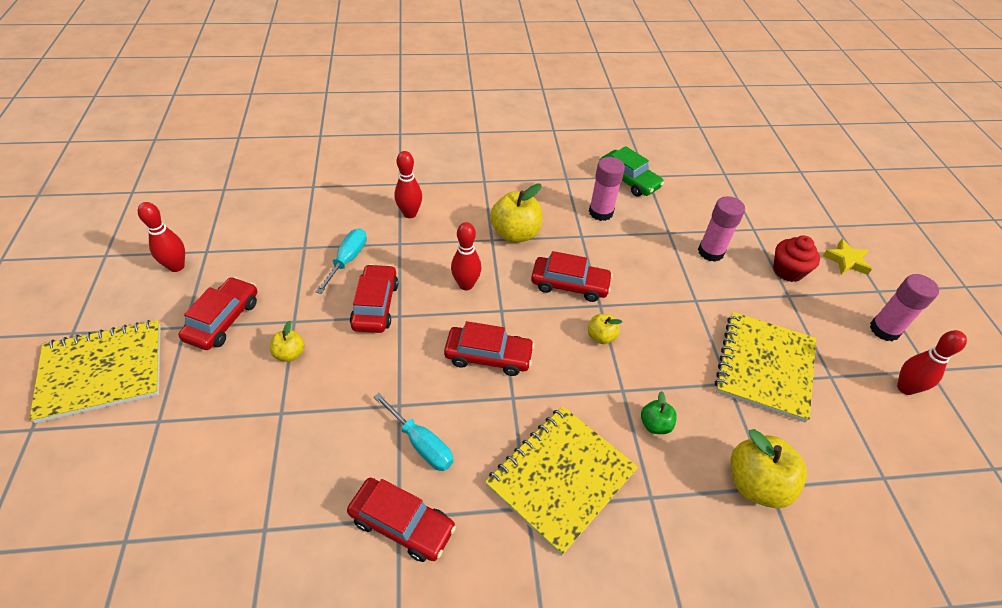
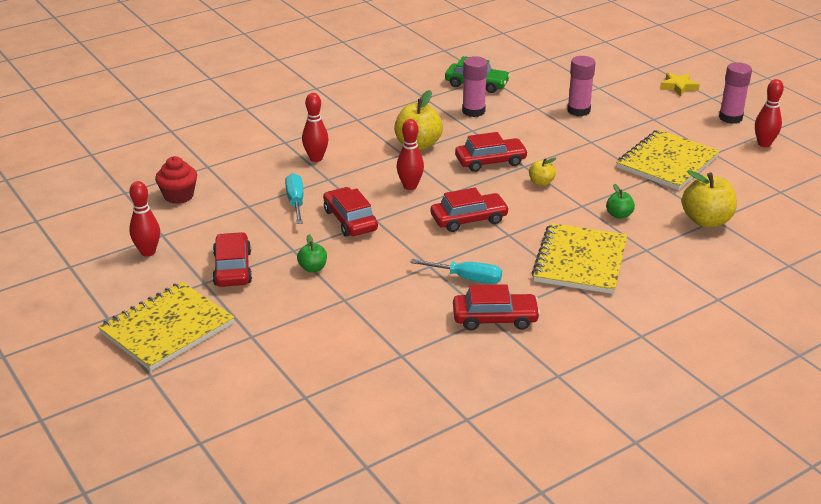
camera: 25 degrees left, 15 degrees down
yellow apple [270,321,305,362] -> green apple [297,234,327,272]
yellow notebook [715,312,816,423] -> yellow notebook turned 45 degrees clockwise [616,129,720,190]
red cupcake [773,236,820,282] -> red cupcake moved to [155,156,197,204]

